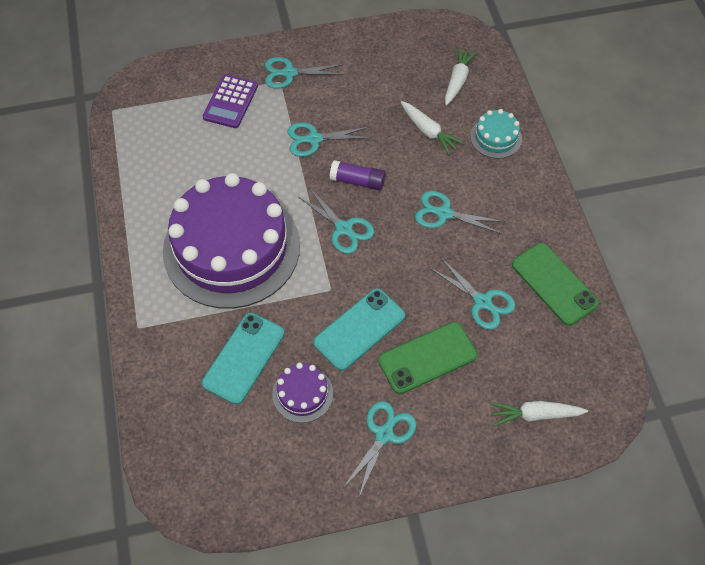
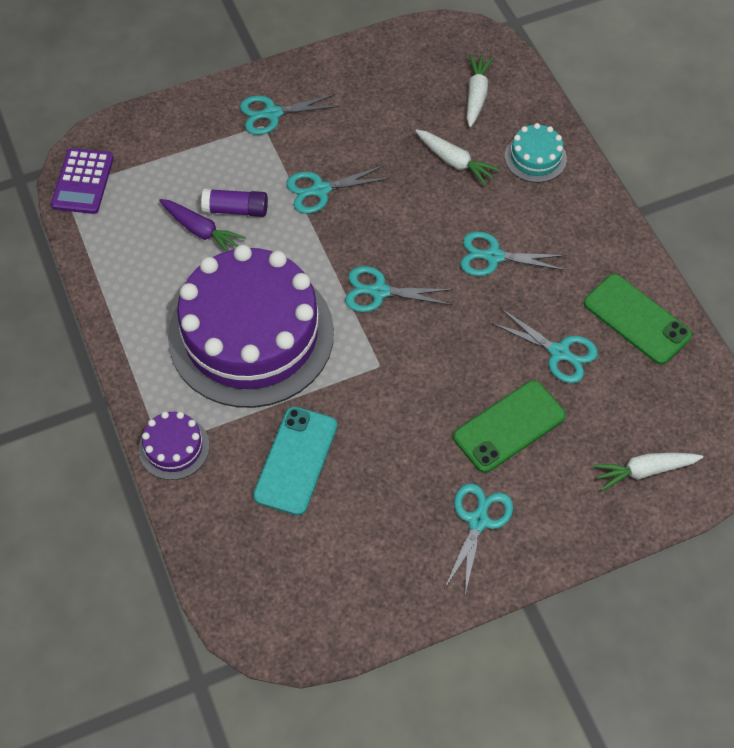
camera: 10 degrees left, 0 degrees up
purple calculator [203,74,258,128] -> purple calculator moved to [51,148,114,214]
purple cake [272,363,333,423] -> purple cake moved to [138,412,209,480]
turquoise scissors [298,187,374,254] -> turquoise scissors turned 150 degrees clockwise [345,266,453,312]
turquoise phone [313,289,405,371] -> none
purple glue stick [329,160,386,191] -> purple glue stick moved to [201,189,268,217]
none -> purple carrot [159,199,246,251]

